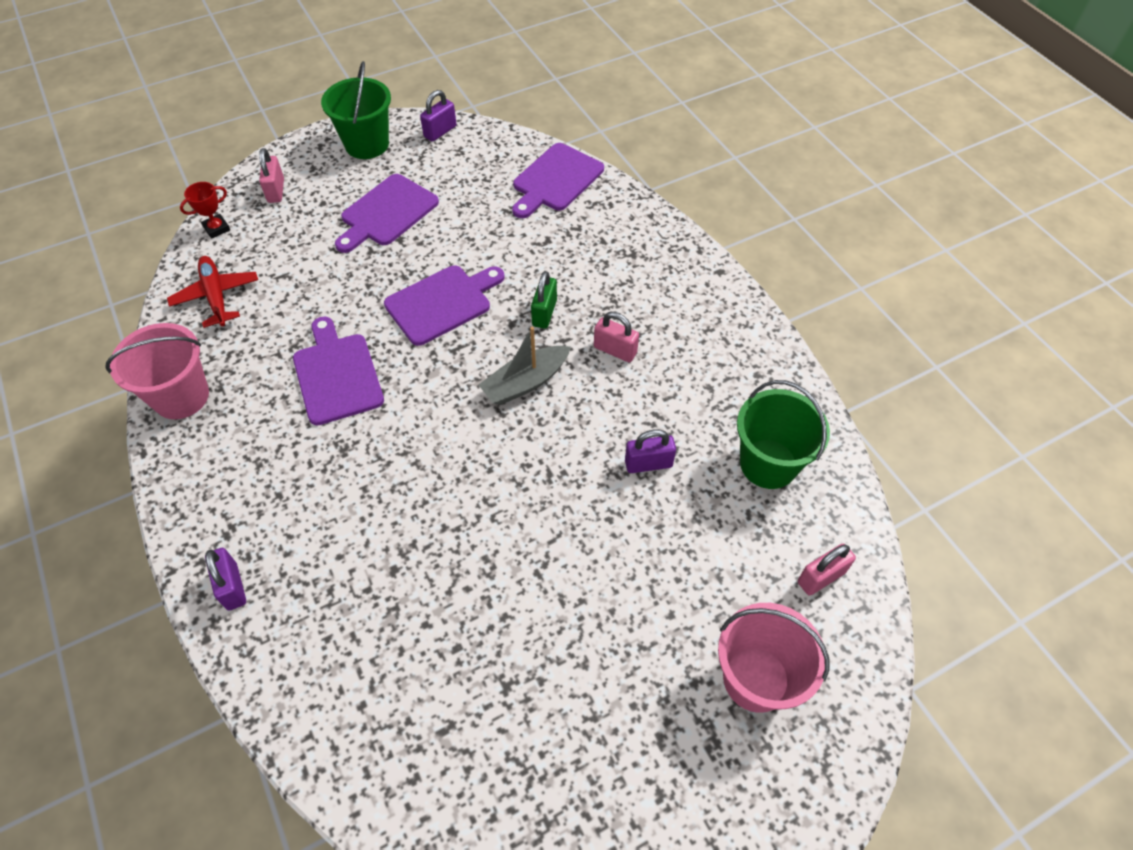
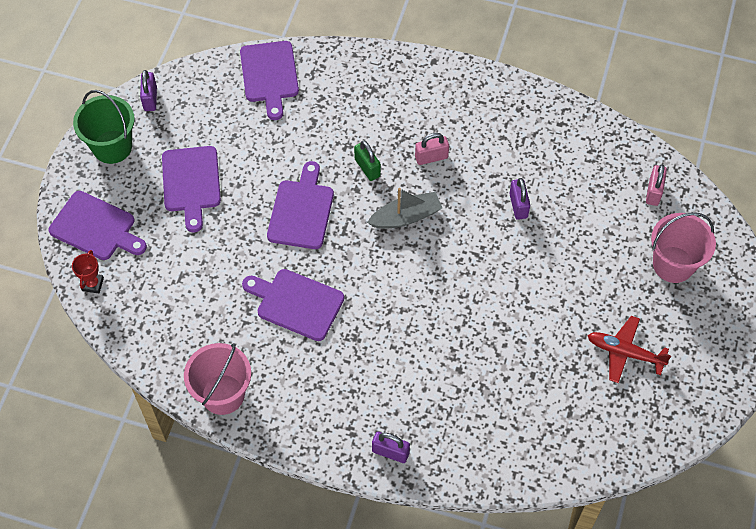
camera: 45 degrees left, 5 degrees up
red plane [167,256,258,328] -> red plane moved to [587,316,671,383]
pink padlock [259,148,284,203] -> purple cutting board [49,191,147,260]
grey boat [479,327,571,405] -> grey boat turned 120 degrees counterclockwise [367,188,442,229]
purple padlock [625,429,676,473] -> purple padlock turned 45 degrees counterclockwise [509,178,530,220]
green bucket [737,380,830,489] -> none

